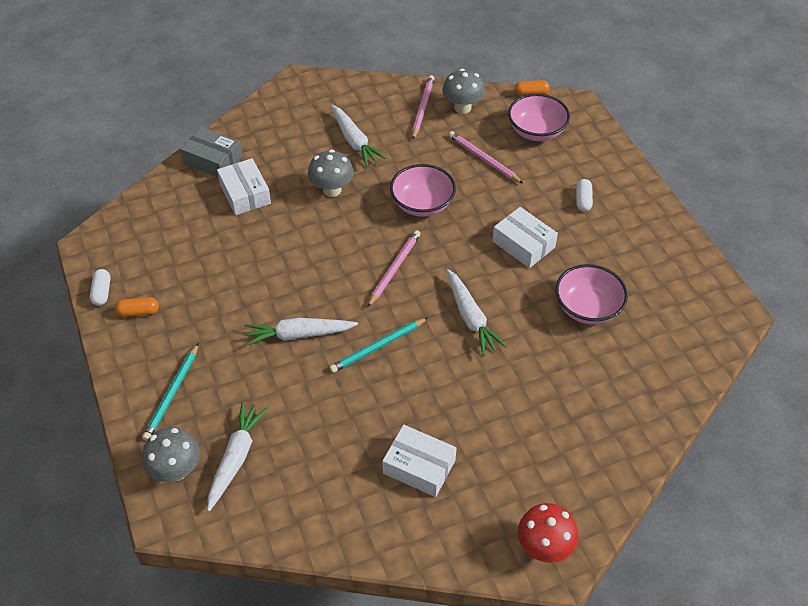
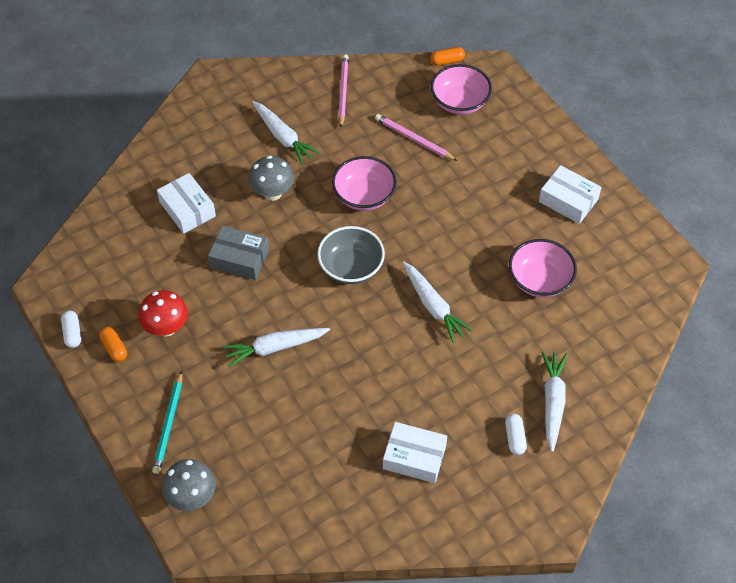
camera: 10 degrees left, 5 degrees up
orange capsule [115,297,159,317] -> orange capsule turned 75 degrees clockwise [99,327,127,362]
grey box [180,127,242,177] -> grey box moved to [208,226,269,280]
white carrot [207,402,268,512] -> white carrot moved to [542,351,568,452]
turquoise pencil [329,318,428,373] -> none
pink pencil [368,230,421,307] -> grey bowl [317,226,385,284]
grey mushroom [443,69,485,114] -> none
white box [492,207,558,268] -> white box moved to [539,165,602,224]
red mushroom [518,503,579,563] -> red mushroom moved to [139,290,188,337]
white capsule [576,179,593,212] -> white capsule moved to [505,414,527,455]

